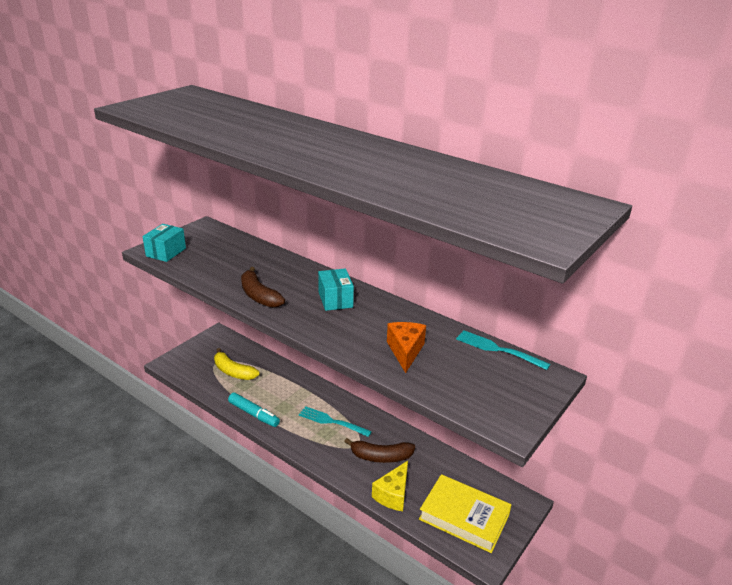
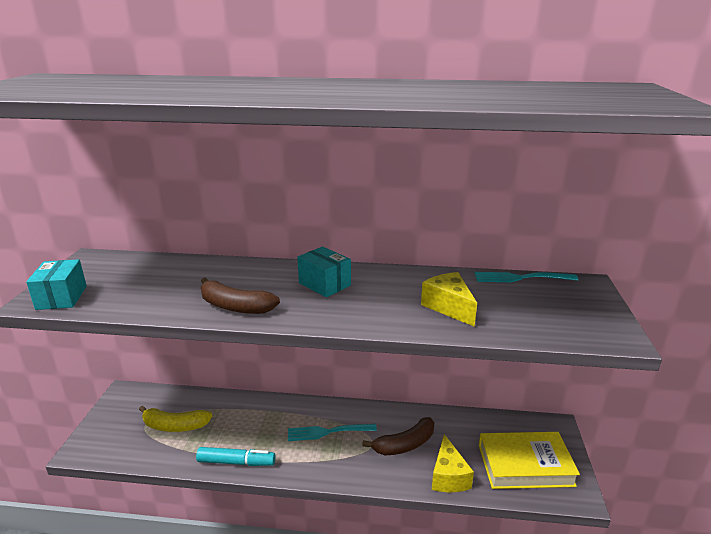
camera: 30 degrees left, 5 degrees down
orange cheese [387,322,426,373] -> yellow cheese [421,272,477,327]

